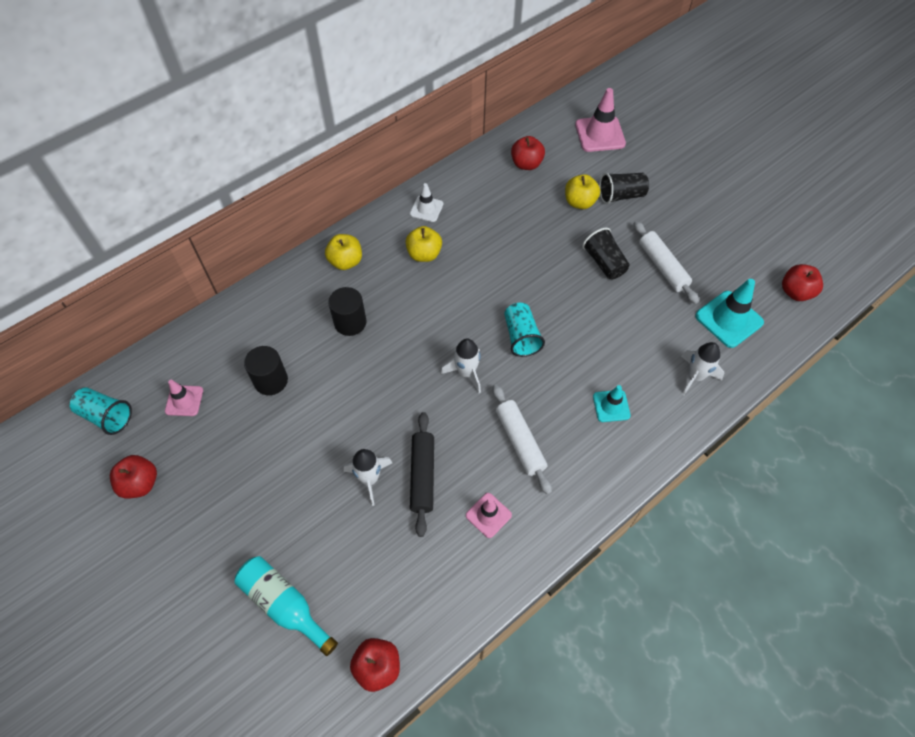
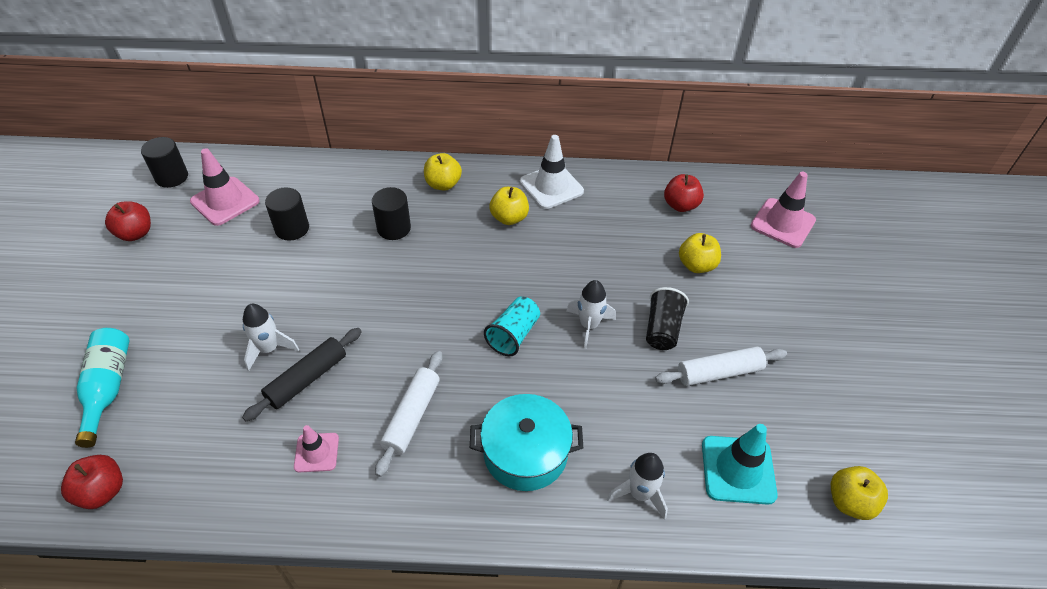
camera: 40 degrees right, 10 degrees down
turquoise cup [70,387,132,435] -> black cylinder [141,137,188,188]
pink traffic cone [165,380,203,416] -> pink traffic cone [190,148,259,226], size x1.67
white traffic cone [410,183,443,222] -> white traffic cone [520,135,584,209], size x1.67
white rocket [441,339,481,393] -> white rocket moved to [566,280,616,349]
turquoise traffic cone [593,385,631,422] -> turquoise pot [470,394,583,491]
black cup [599,173,649,204] -> none
white rolling pin [634,221,699,304] -> white rolling pin turned 60 degrees clockwise [655,347,787,386]
red apple [782,264,823,301] -> yellow apple [831,466,888,520]

